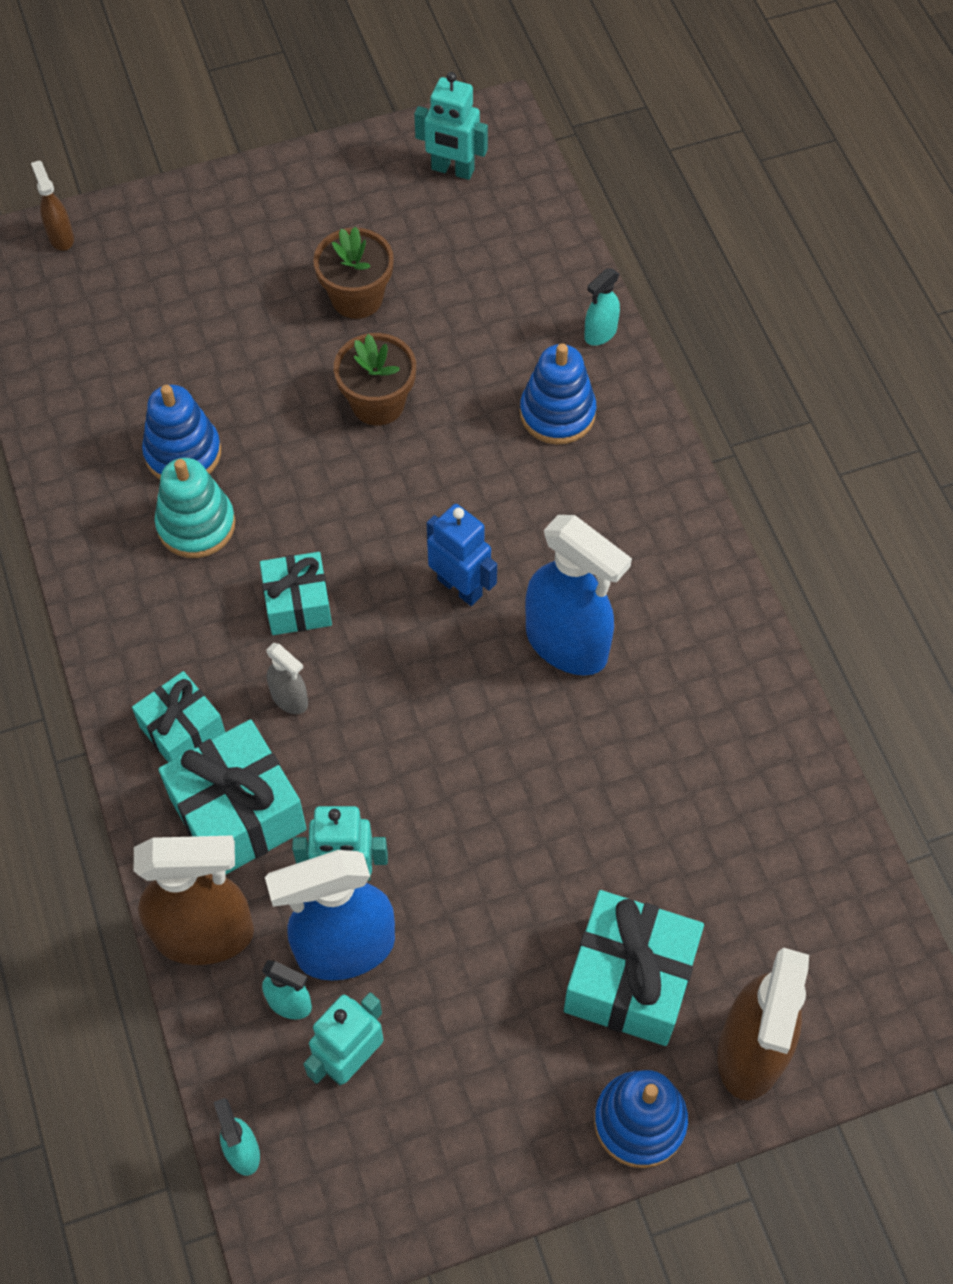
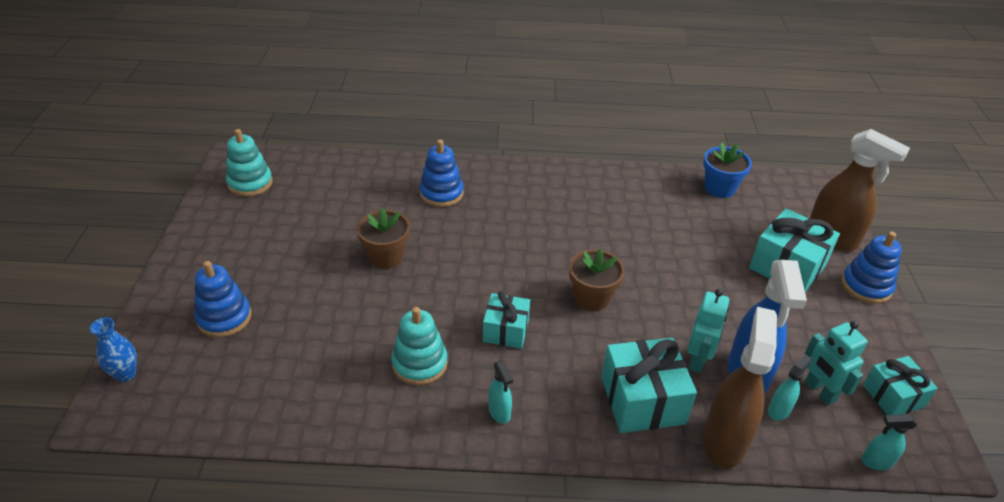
camera: 70 degrees left, 20 degrees down
brown spray bottle [31,160,74,251] -> blue vase [90,317,137,382]
turquoise gift [132,671,225,763] -> turquoise gift moved to [863,356,938,415]
blue stacking toy [142,385,221,480] -> blue stacking toy moved to [194,261,251,338]
grey spray bottle [266,643,308,714] -> none
brown flower pot [313,227,394,319] -> brown flower pot moved to [569,249,625,311]
turquoise robot [414,72,488,180] -> turquoise stacking toy [226,129,273,197]
blue robot [426,504,497,606] -> none
blue spray bottle [525,515,632,675] -> none
turquoise spray bottle [584,268,620,346] -> turquoise spray bottle moved to [488,360,513,424]
none -> blue flower pot [703,142,752,198]

